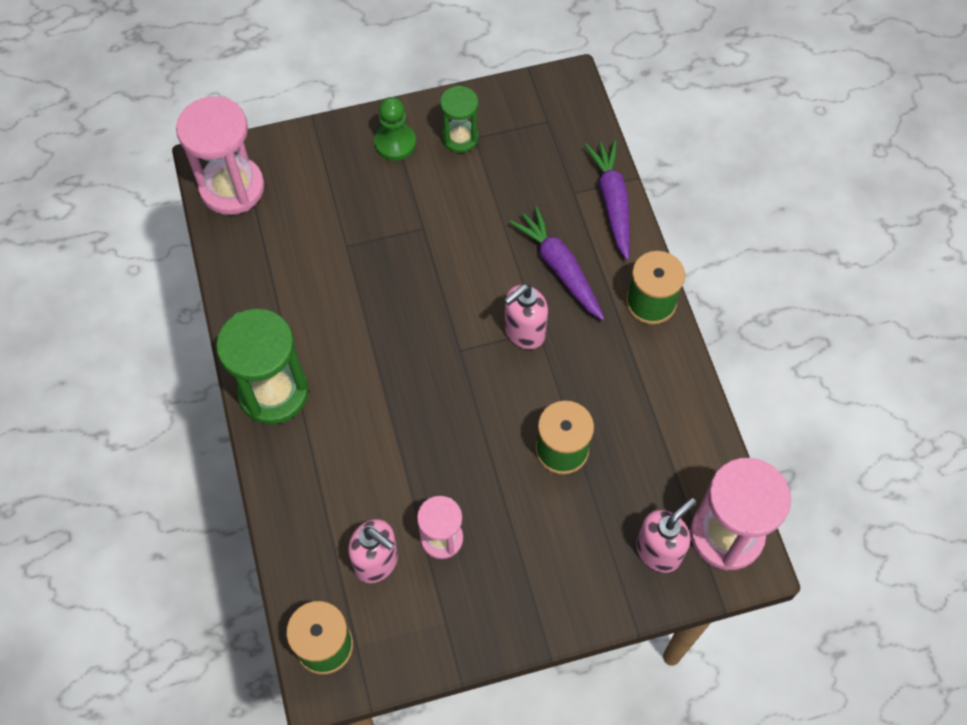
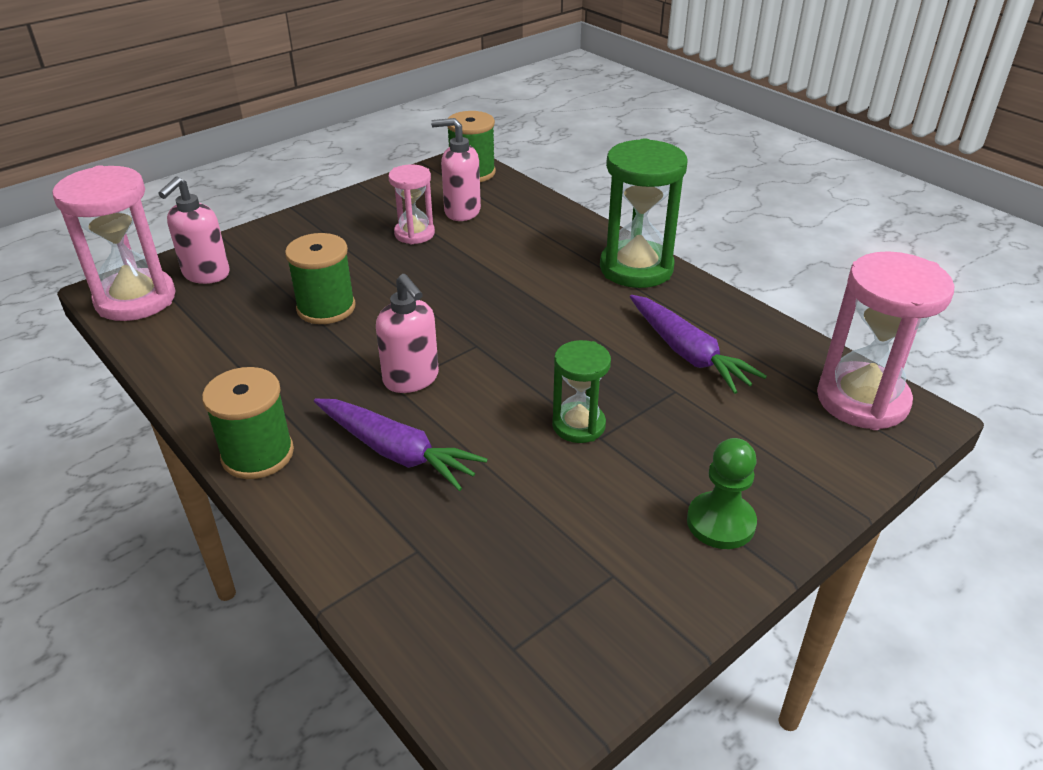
camera: 155 degrees right, 25 degrees down
green hourglass [440,85,479,153] -> green hourglass moved to [552,340,611,443]
pink soap dispenser [504,284,548,349] -> pink soap dispenser turned 120 degrees clockwise [376,274,439,393]
purple carrot [585,140,630,260] -> purple carrot moved to [630,295,767,394]

